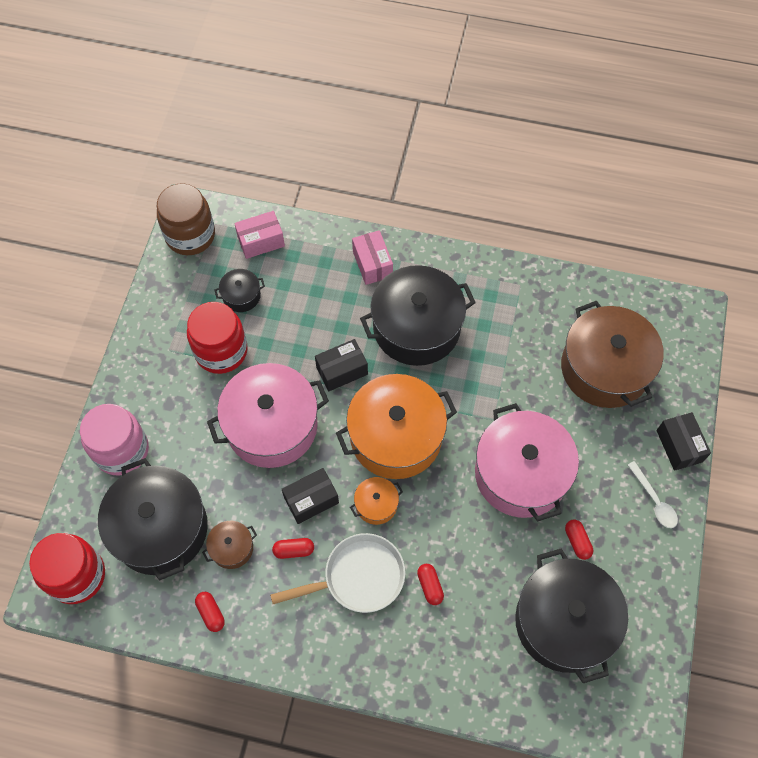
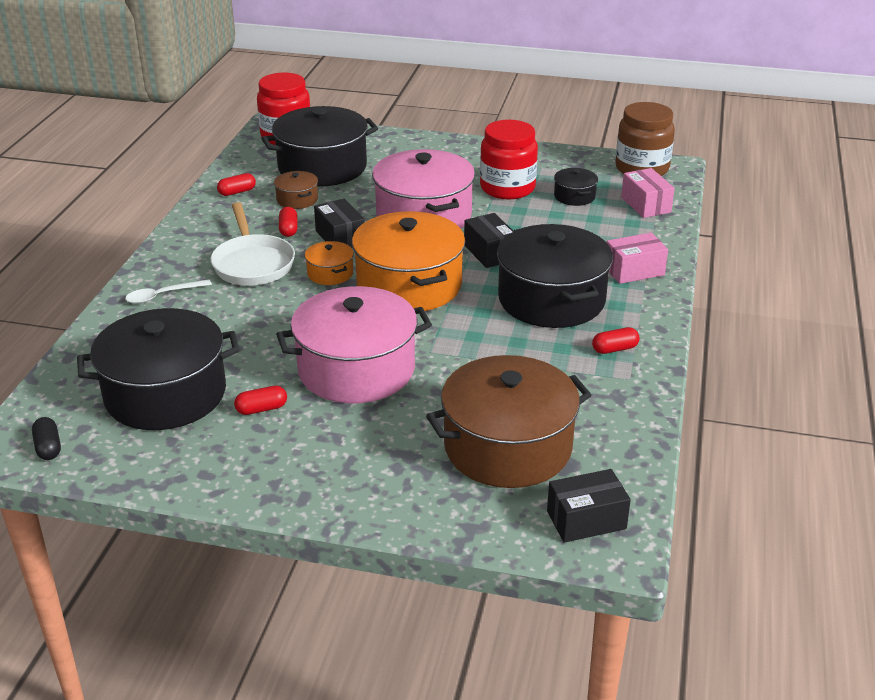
camera: 90 degrees right, 30 degrees down
pink jar [80,404,149,476] -> none
red capsule [417,564,444,605] -> red capsule moved to [592,327,639,354]
white spoon [628,461,678,528] -> white spoon moved to [125,279,212,304]
black box [656,412,711,471] -> black box moved to [547,469,631,543]
none -> black capsule [32,417,61,460]

